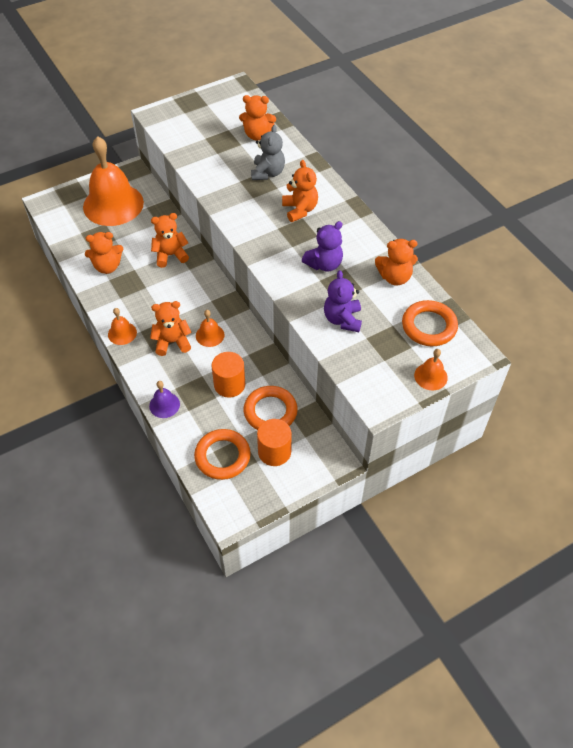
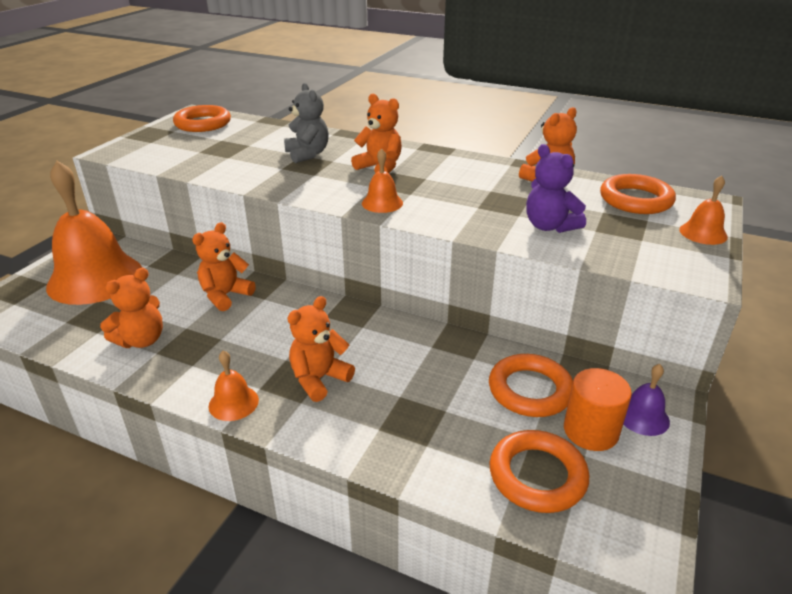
camera: 35 degrees left, 20 degrees down
purple bell [149,381,180,418] -> purple bell moved to [623,364,670,436]
orange bell [196,310,225,347] -> orange bell moved to [362,149,403,213]
orange cylinder [212,352,245,398] -> none
orange teddy bear [239,95,276,141] -> none
purple teddy bear [302,221,343,272] -> none
none -> orange ring [173,105,231,132]

